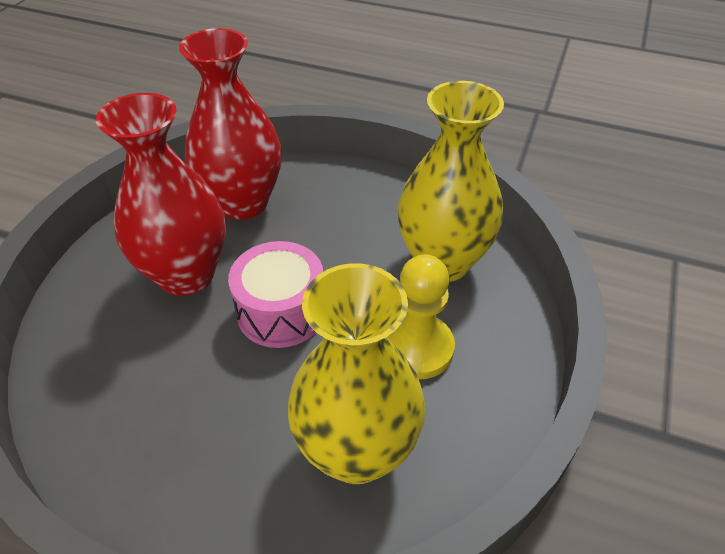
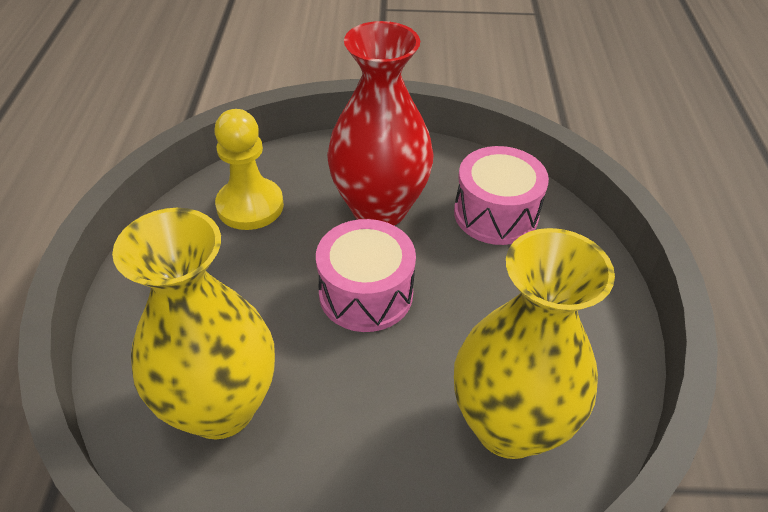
camera: 70 degrees right, 0 degrees up
red vase [179,28,281,220] -> pink drum [454,146,549,245]
yellow pawn [387,254,455,379] -> yellow pawn moved to [214,109,284,230]

